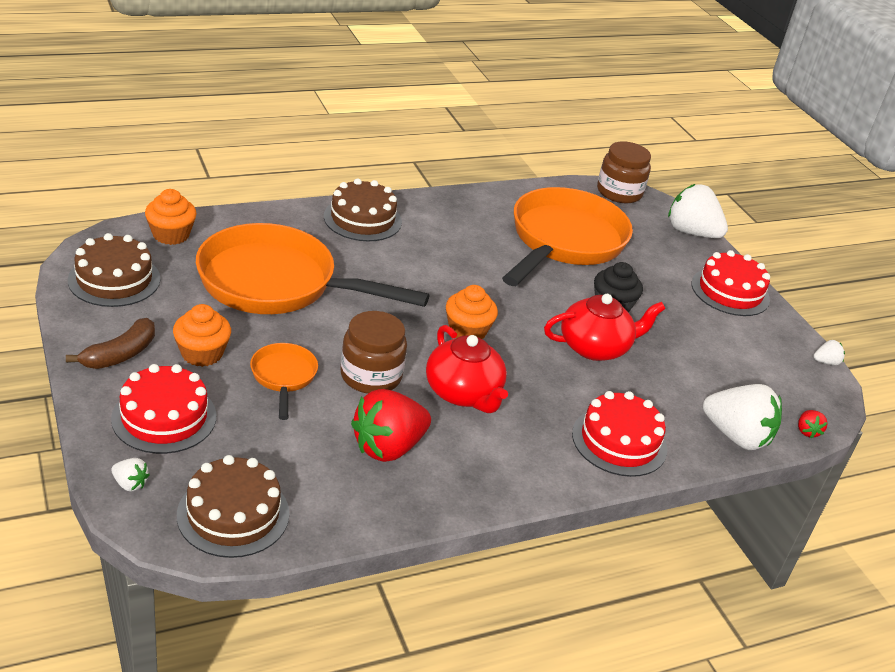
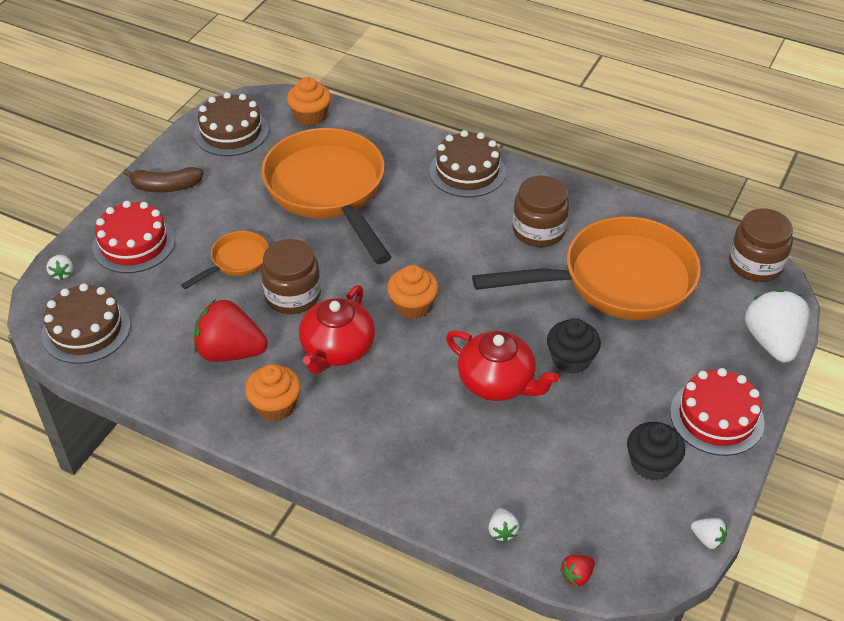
camera: 55 degrees right, 10 degrees up
orange cupcake [173,304,231,367] -> orange cupcake moved to [245,364,301,421]
red cake [572,391,667,477] -> none
white strawberry [703,384,782,450] -> white strawberry [488,508,519,542], size x0.44
none -> brown jar [513,176,569,247]
none -> black cupcake [627,422,685,481]

